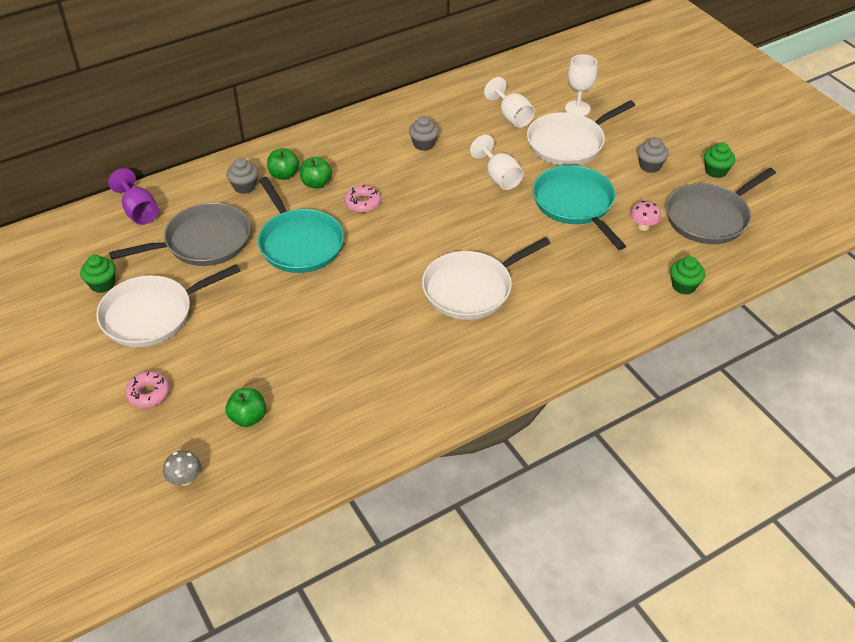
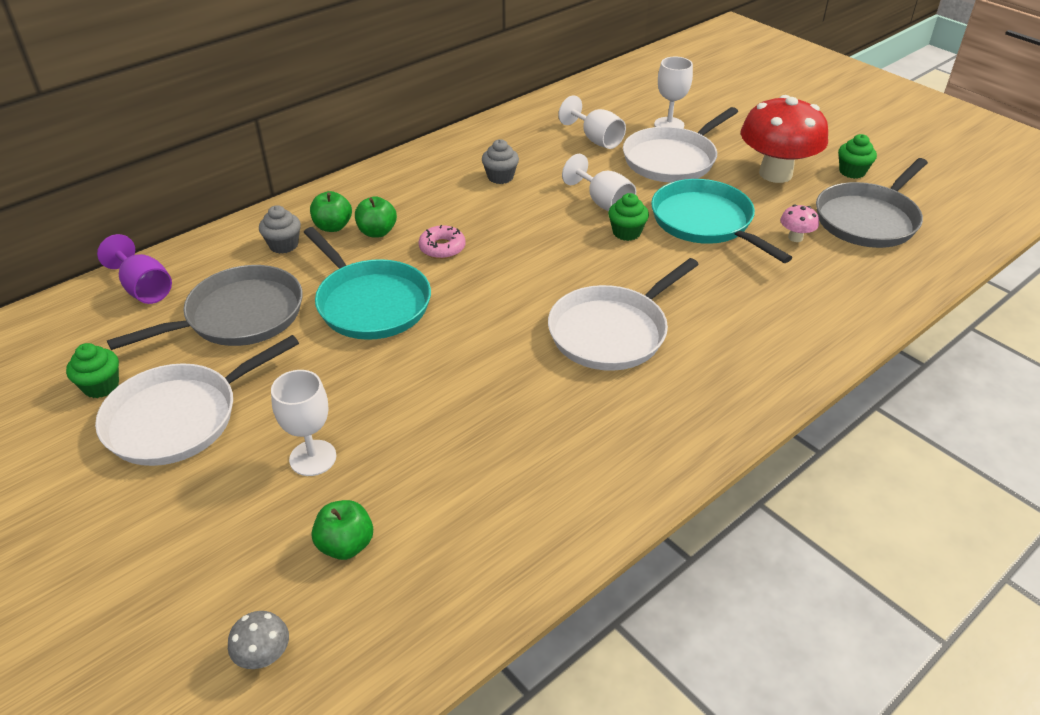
camera: 10 degrees left, 5 degrees down
pink donut [125,371,170,408] -> none
grey cupcake [638,137,669,173] -> red mushroom [741,95,828,183]
green cupcake [670,256,705,295] -> green cupcake moved to [608,193,649,241]
none -> white goblet [271,370,336,476]

